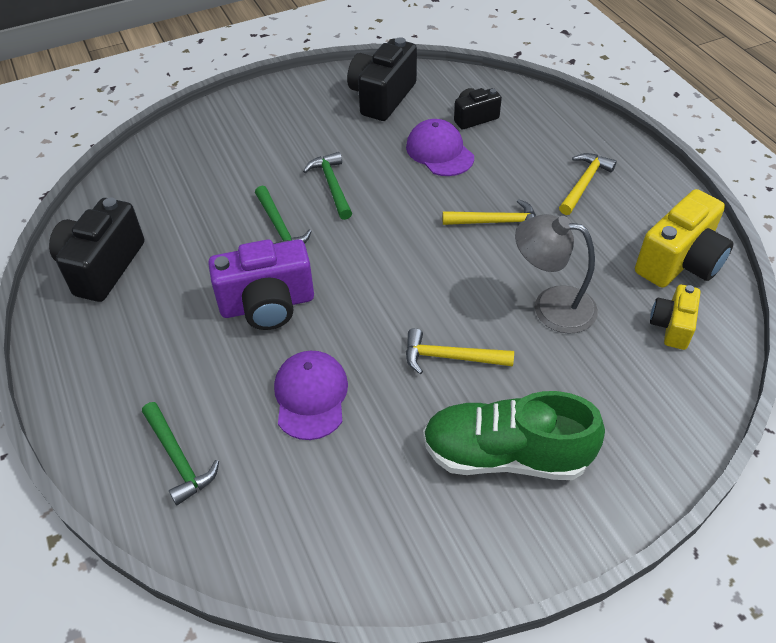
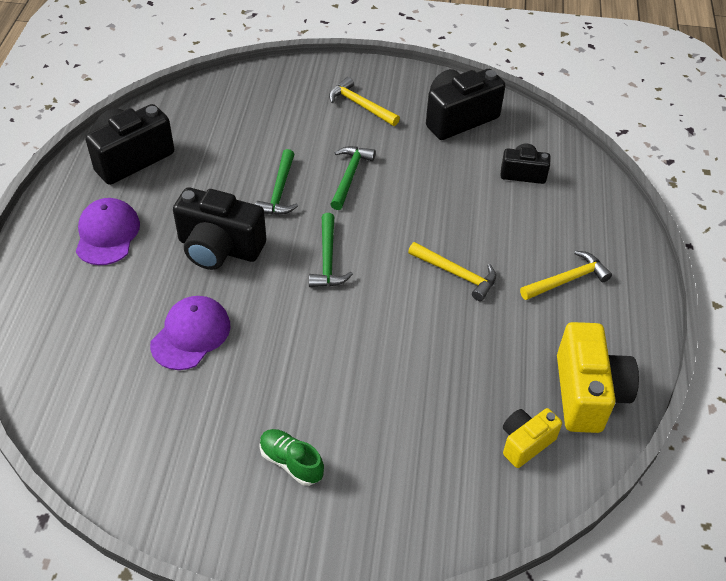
camera: 30 degrees right, 0 degrees up
green hammer [142,402,219,505] -> green hammer moved to [309,213,353,287]
purple camera [208,239,314,330] -> black camera [173,187,266,270]
purple cap [406,119,474,176] -> purple cap moved to [76,198,140,265]
yellow hammer [406,328,514,374] -> yellow hammer moved to [329,77,400,126]
green shoe [423,391,605,480] -> green shoe [260,429,324,486], size x0.50
grey lamp [515,214,598,334] -> none
yellow camera [635,189,734,288] -> yellow camera turned 75 degrees counterclockwise [557,322,639,433]

